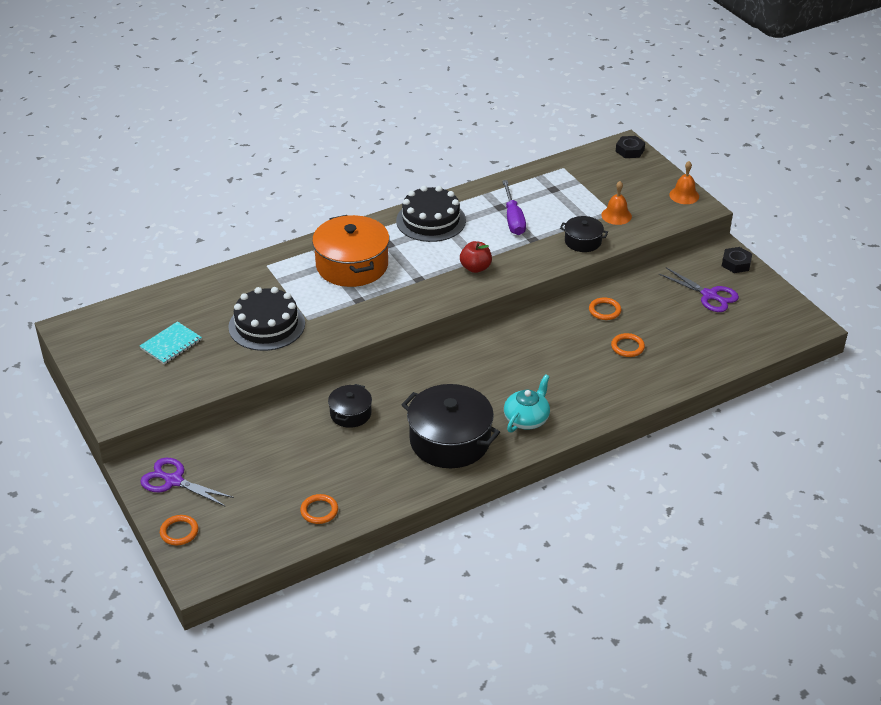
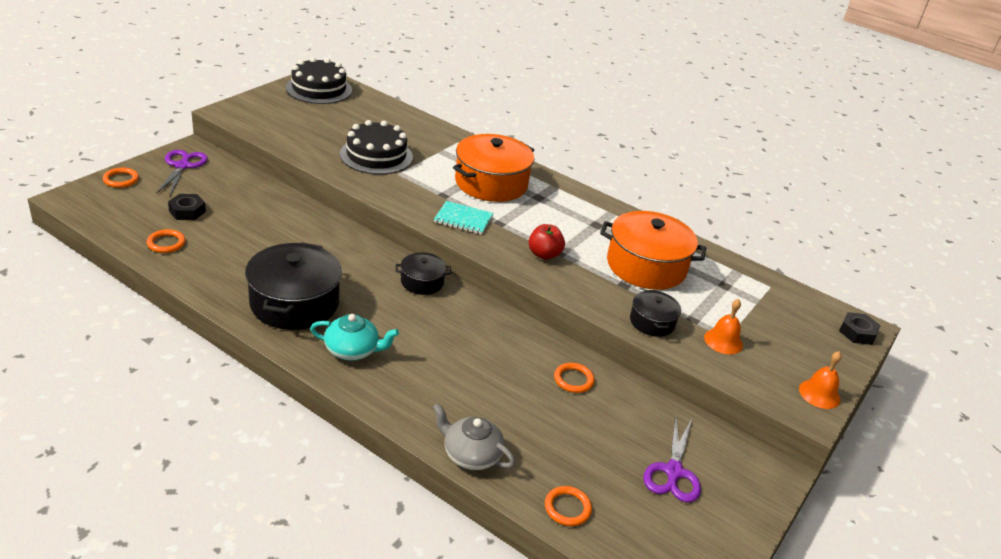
camera: 60 degrees right, 5 degrees down
turquoise notebook [140,321,202,364] -> turquoise notebook moved to [434,201,493,235]
black pot [328,384,372,428] -> black pot moved to [396,253,451,295]
black cake [396,186,466,242] -> black cake moved to [286,57,352,104]
purple screwdriver [502,180,526,235] -> orange pot [600,211,706,290]
orange ring [611,333,645,357] -> orange ring moved to [545,486,592,526]
black nut [722,247,752,273] -> black nut moved to [168,194,206,220]
none -> grey teapot [432,403,515,470]

